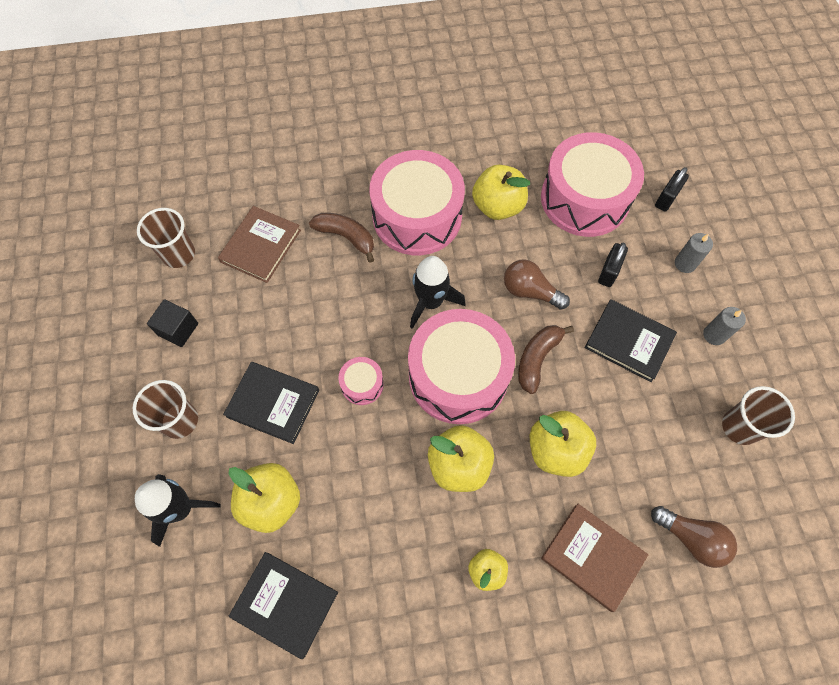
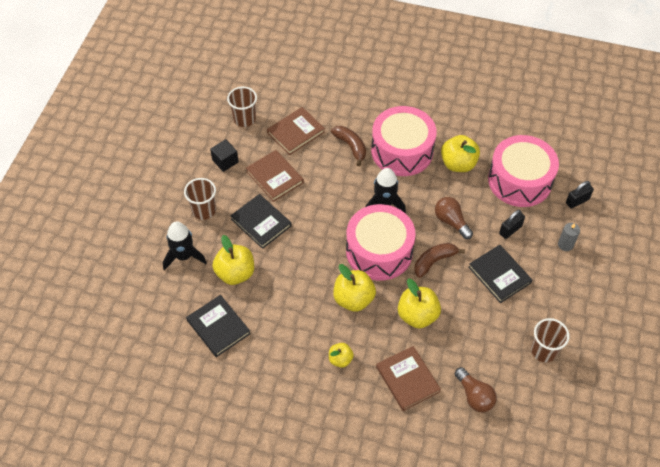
camera: 25 degrees right, 10 degrees down
pink drum [338,357,384,405] -> none
grey candle [703,307,746,345] -> none
none -> brown book [246,150,304,202]

